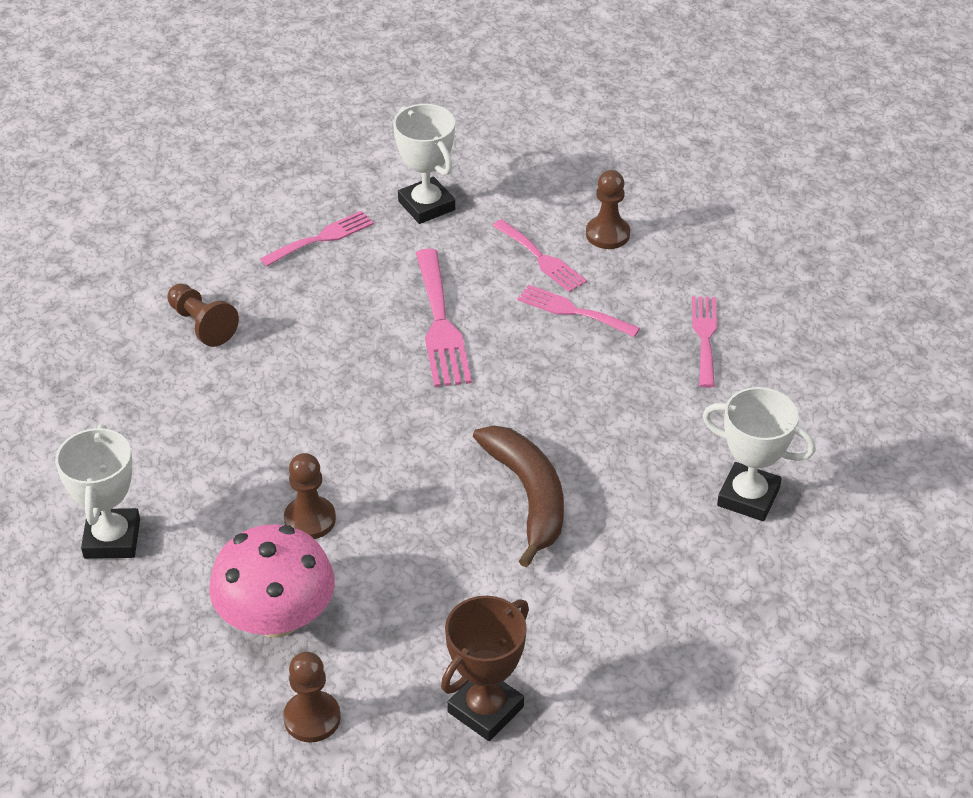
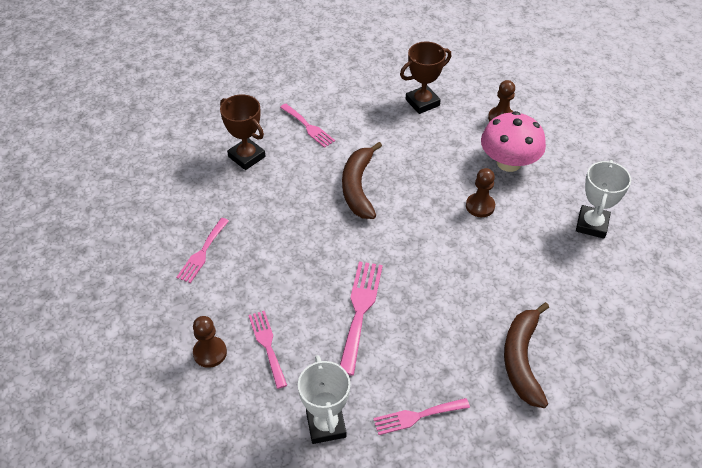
camera: 160 degrees left, 5 degrees up
brown pawn [167,284,239,347] -> brown banana [504,302,549,408]
pink fork [518,285,640,337] -> pink fork moved to [280,104,335,148]
white trophy [703,387,816,521] -> brown trophy [220,94,266,170]

